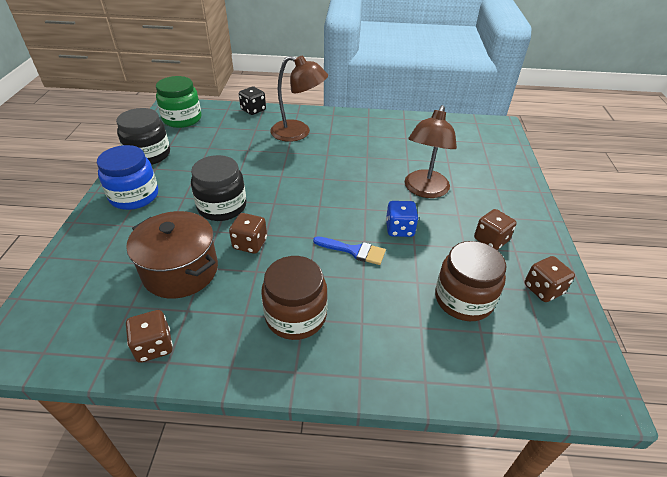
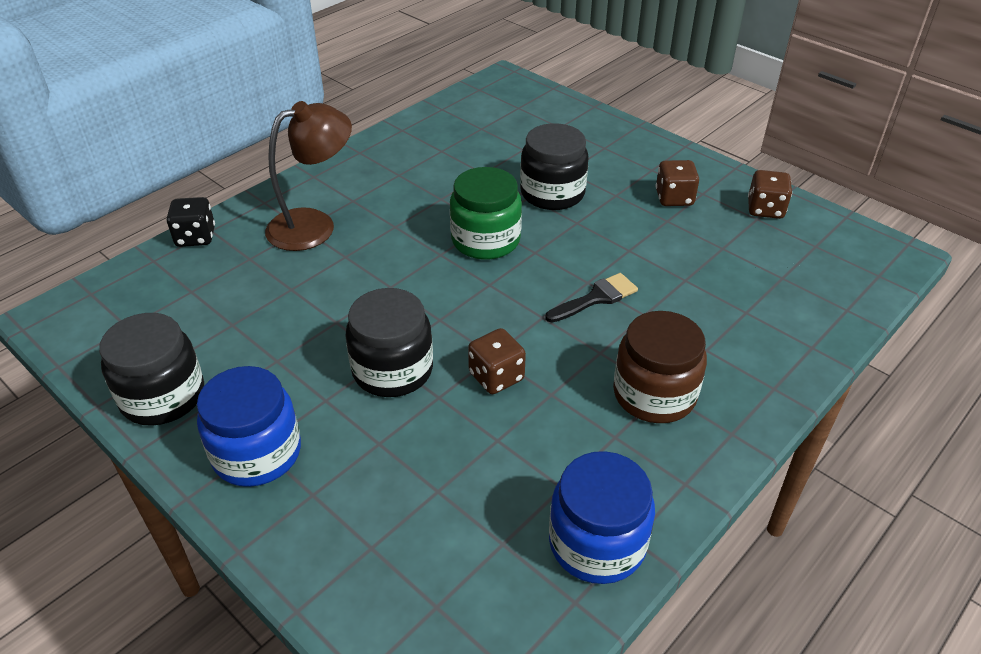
camera: 50 degrees left, 0 degrees up
brown pot [126,211,218,298] -> none
brown dice [126,310,173,363] -> blue jar [549,451,655,584]
green jar [156,76,201,128] -> green jar moved to [450,167,522,260]
blue brush [313,236,386,265] -> black brush [545,273,638,323]
blue dice [386,201,418,237] -> none
brown lamp [405,105,457,198] -> black jar [520,123,589,210]
brown jar [435,241,507,321] -> none

